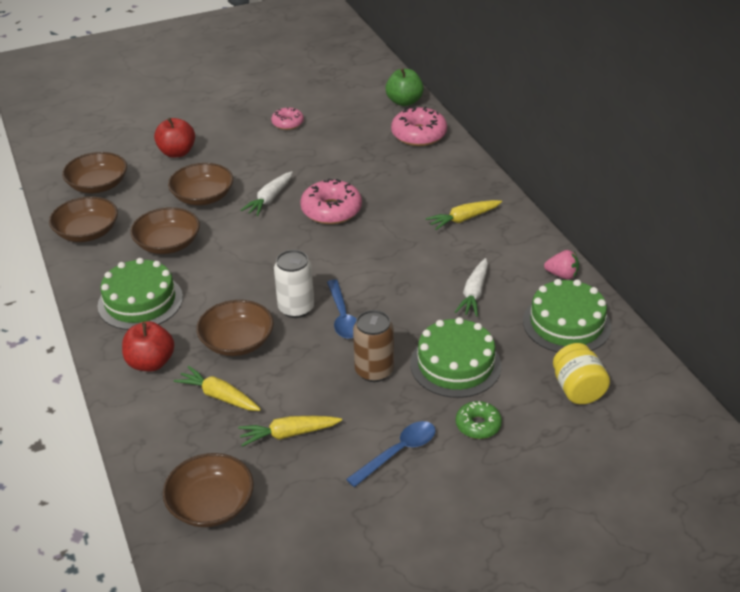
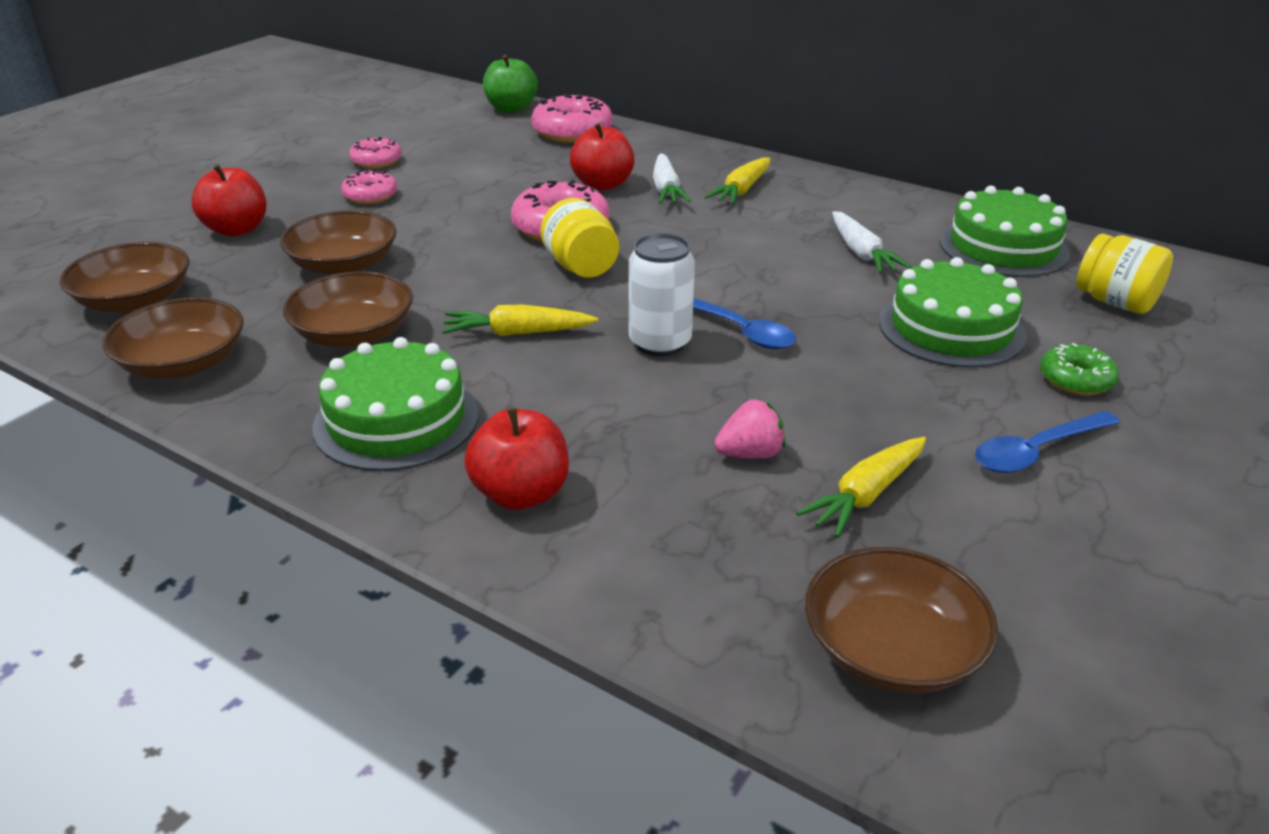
camera: 35 degrees left, 5 degrees down
yellow carrot [174,366,261,411] -> yellow carrot moved to [442,305,598,336]
brown bowl [196,300,274,356] -> none
white carrot [241,171,293,216] -> white carrot moved to [653,154,691,204]
blue spoon [346,421,436,487] -> blue spoon turned 135 degrees counterclockwise [975,411,1120,473]
brown can [353,310,394,382] -> none
pink strawberry [544,250,579,279] -> pink strawberry moved to [714,399,786,459]
none -> pink donut [341,170,397,204]
none -> yellow jar [540,198,619,278]
none -> red apple [570,123,634,190]

